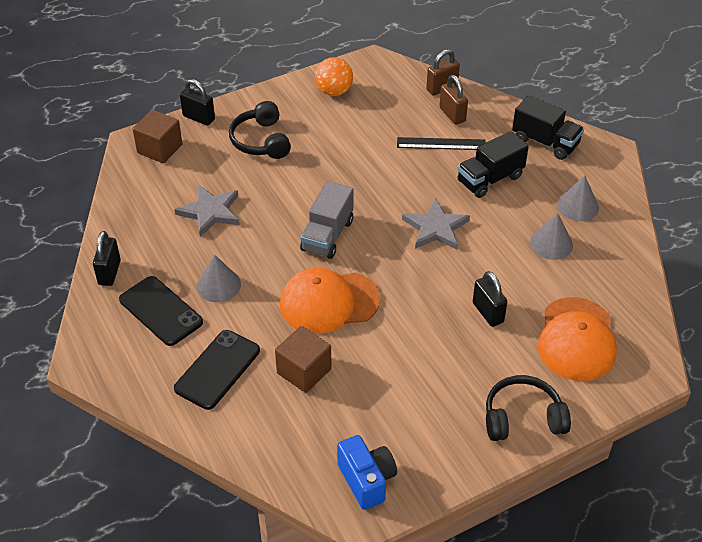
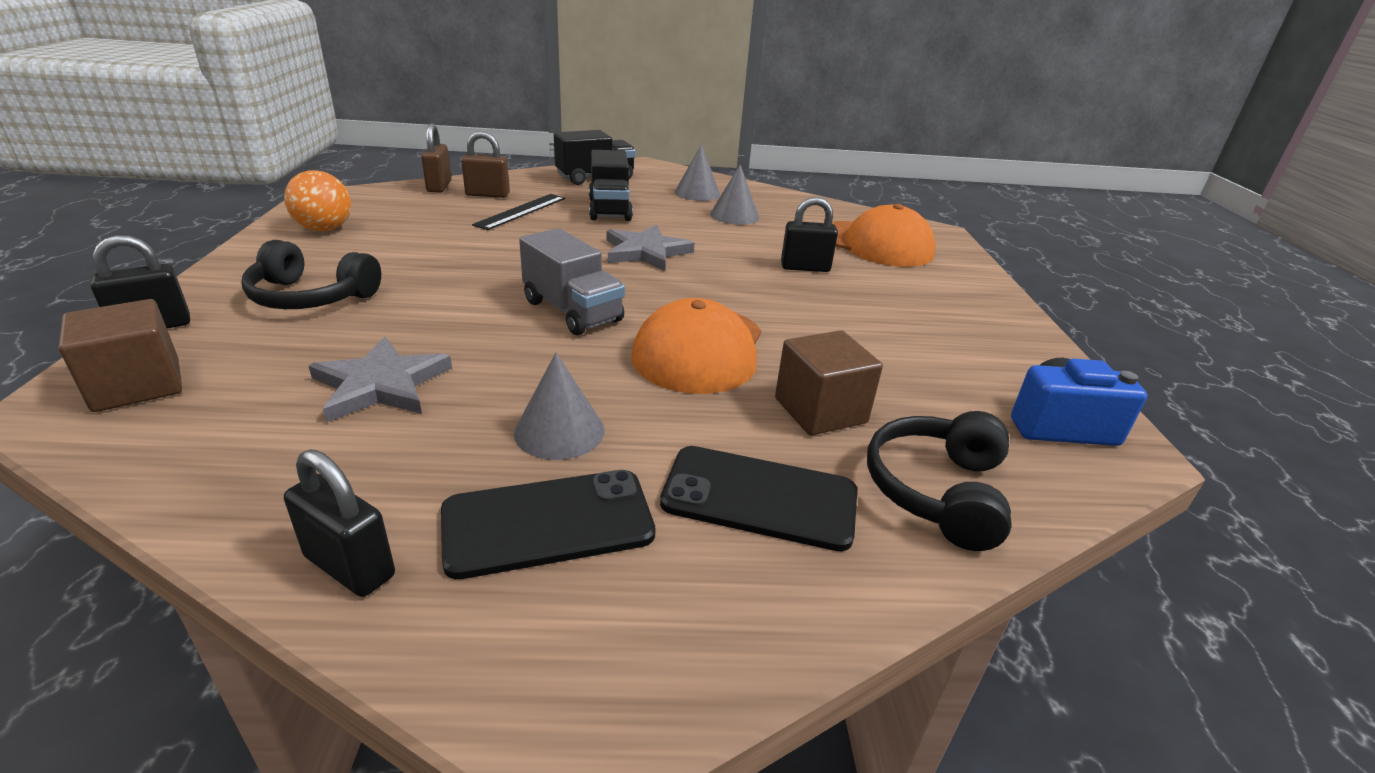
camera: 65 degrees left, 15 degrees down
black phone [174,330,260,410] -> black phone turned 45 degrees counterclockwise [660,446,857,551]
black headphones [486,375,571,441] -> black headphones moved to [867,411,1012,551]

